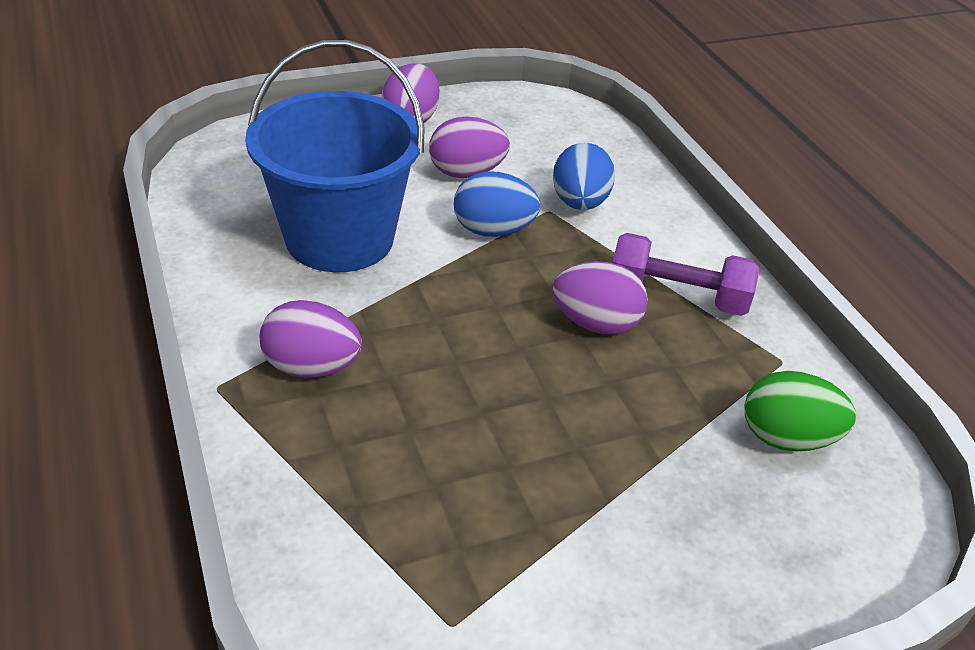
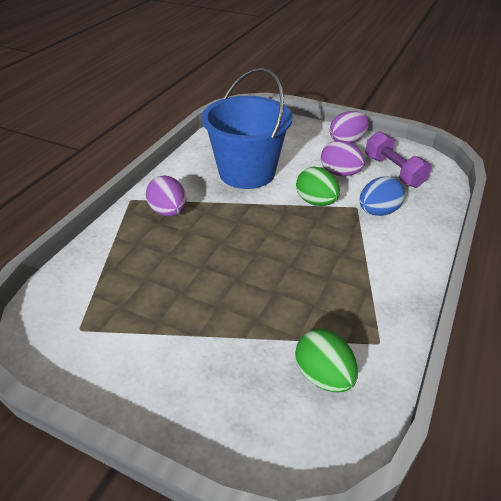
camera: 50 degrees right, 0 degrees up
blue egg [454,171,541,237] -> green egg [296,167,340,206]
purple egg [552,261,648,335] -> none
purple dumbbell [612,233,760,316] -> purple dumbbell moved to [365,131,432,188]

